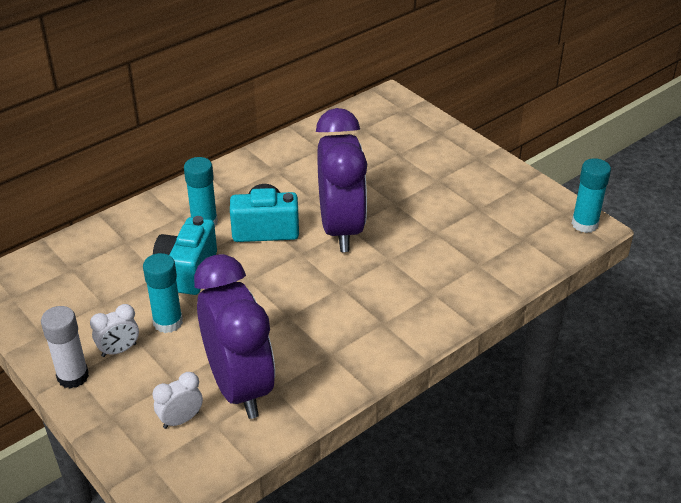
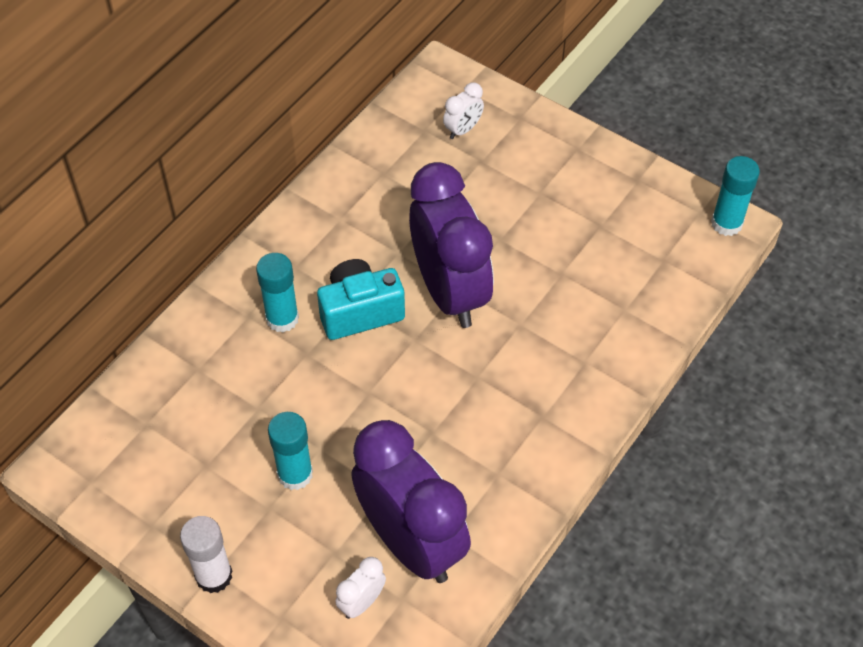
camera: 15 degrees left, 15 degrees up
white clock [90,304,139,357] -> white clock moved to [443,82,484,139]
turquoise camera [153,216,217,295] -> none

